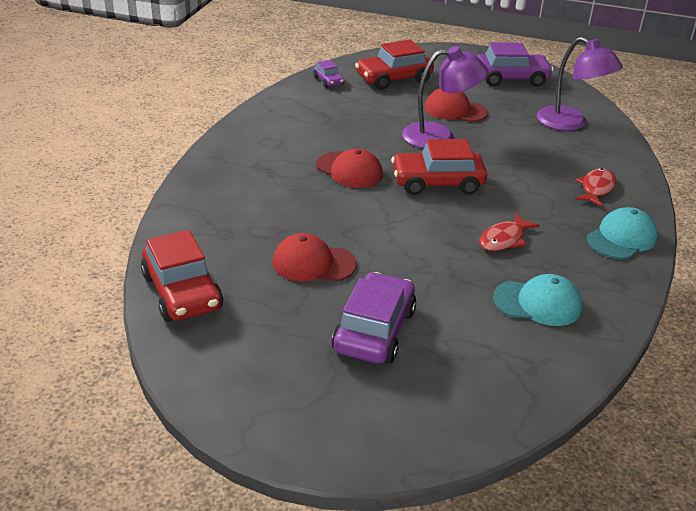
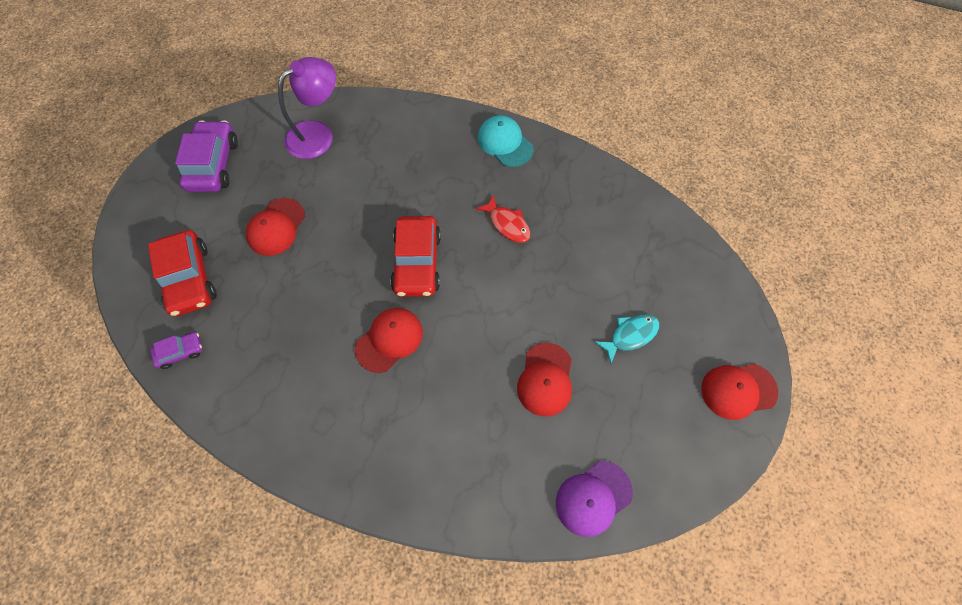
camera: 85 degrees left, 30 degrees up
red car [141,230,223,322] -> purple cap [556,461,633,537]
purple car [332,272,417,364] -> turquoise fish [594,314,659,364]
purple lamp [402,46,488,148] -> none
turquoise cap [493,274,583,326] -> none
red fish [575,168,616,207] -> none
none -> red cap [701,364,778,420]

